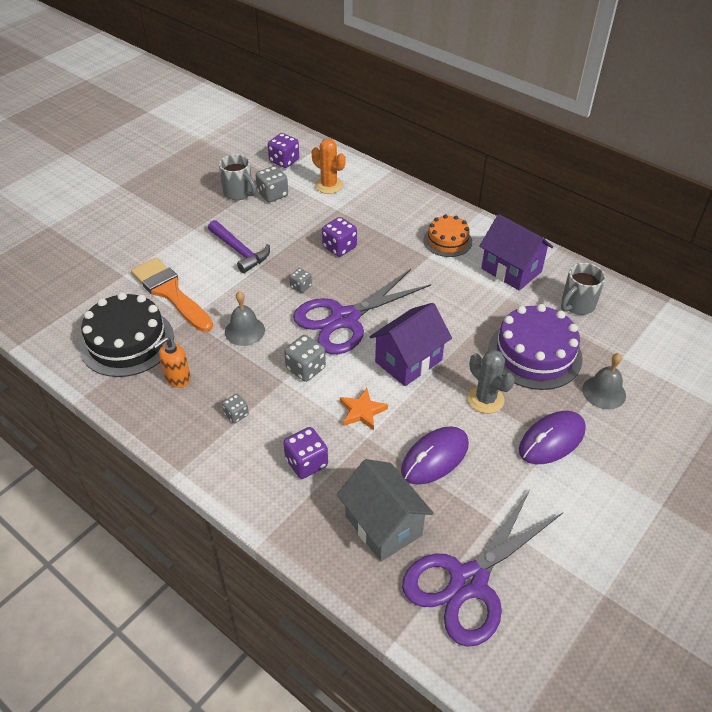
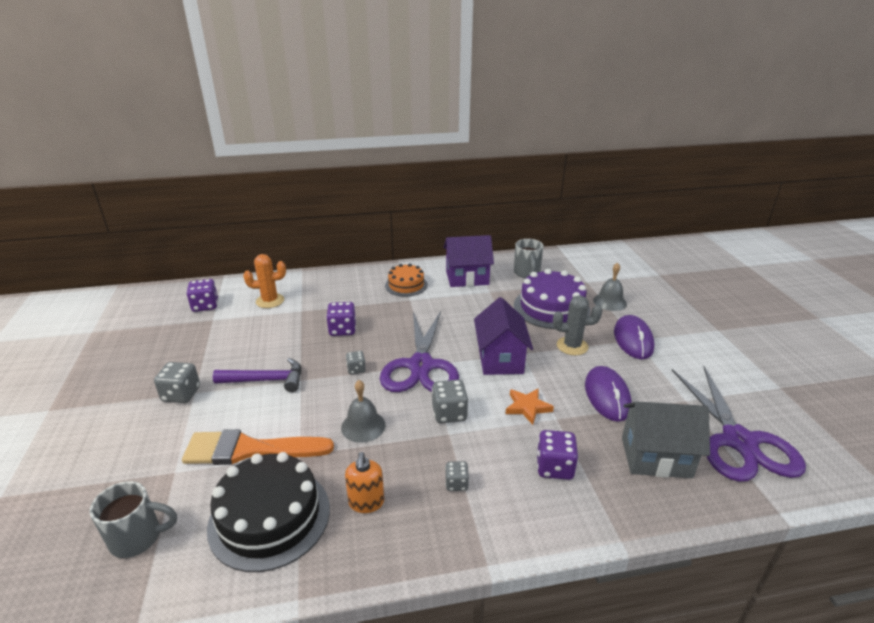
camera: 50 degrees left, 15 degrees down
grey mug [219,154,256,200] -> grey mug moved to [90,481,177,558]
grey dice [256,166,288,202] -> grey dice moved to [154,362,200,403]

